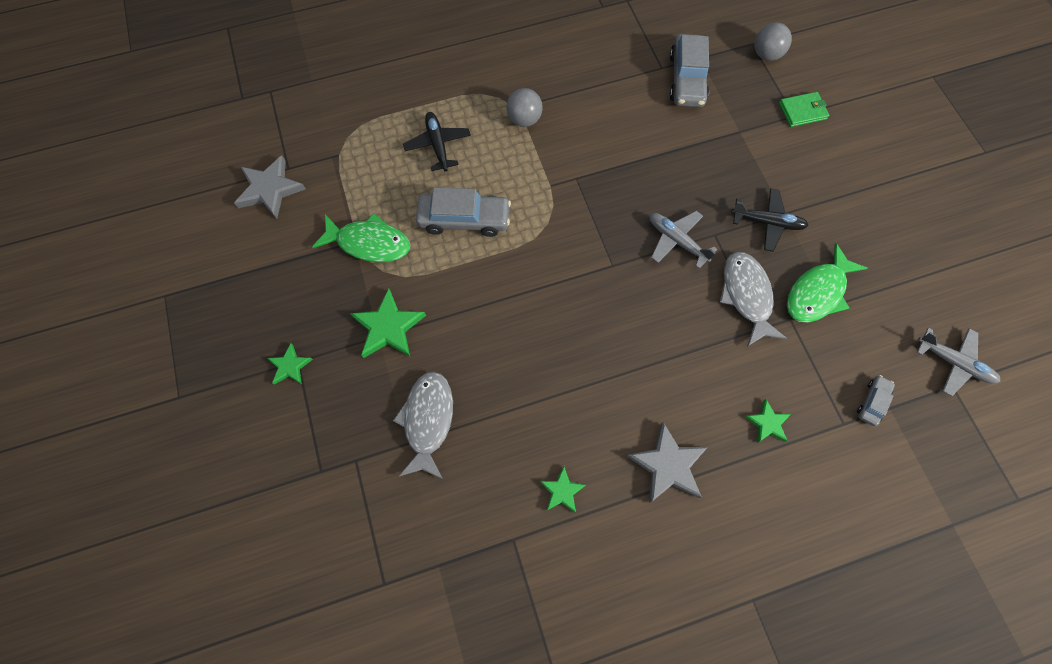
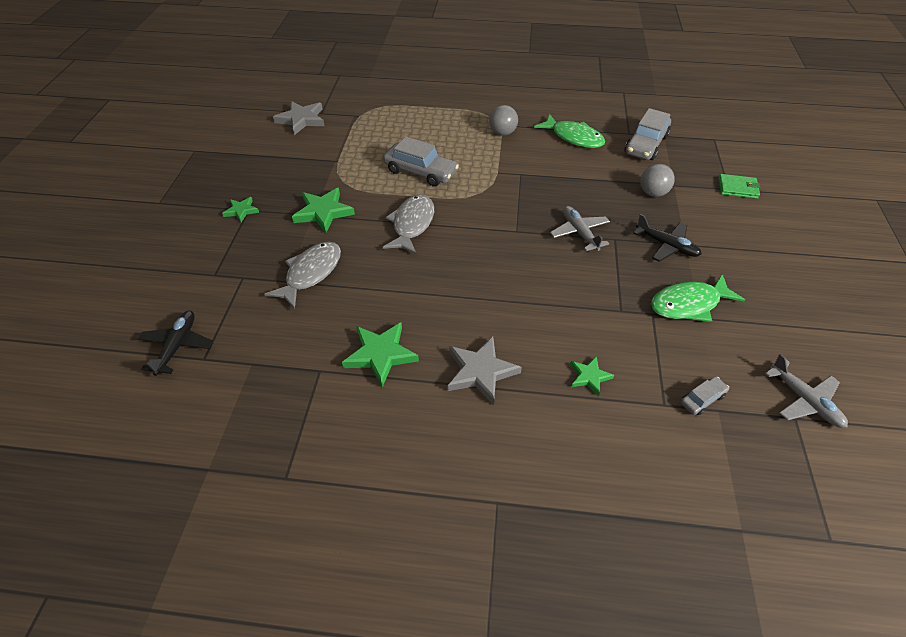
camera: 25 degrees right, 20 degrees down
green fish [312,213,410,262] -> green fish moved to [534,114,605,148]
black plane [403,112,471,171] -> black plane moved to [138,311,213,376]
green star [540,467,586,513] -> green star [342,322,419,387], size x1.74
grey fish [719,252,787,347] -> grey fish moved to [383,194,434,255]
grey ball [754,22,792,61] -> grey ball moved to [640,164,675,197]

